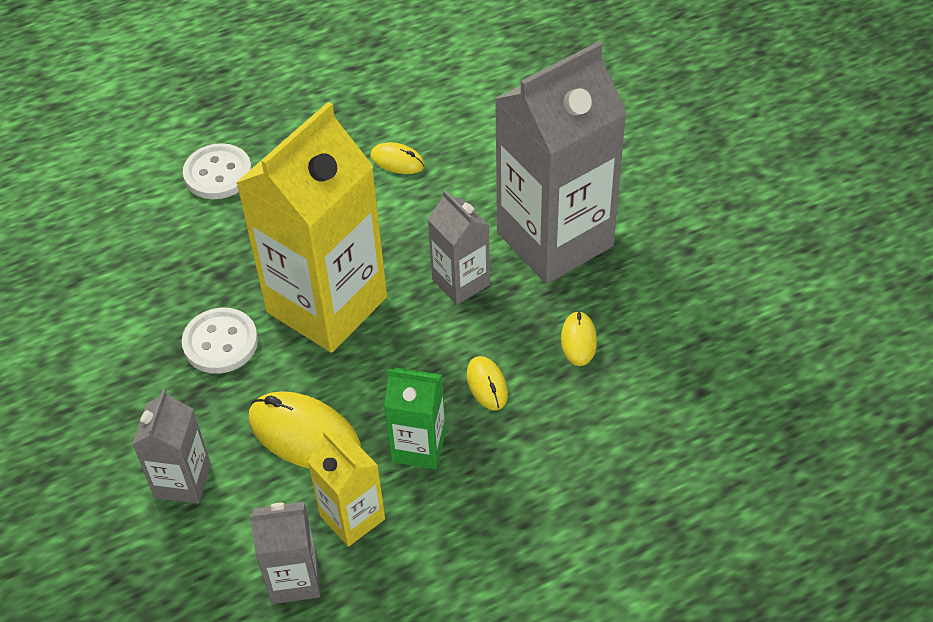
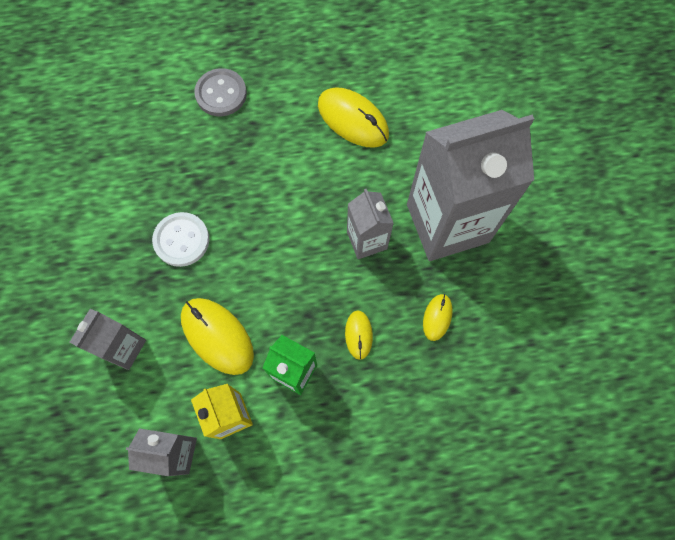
camera: 15 degrees right, 20 degrees up
white button [183,143,252,199] -> grey button [194,68,247,116]
yellow carton [236,102,387,353] -> none
yellow mouse [370,142,425,174] -> yellow mouse [318,87,389,148], size x1.88

